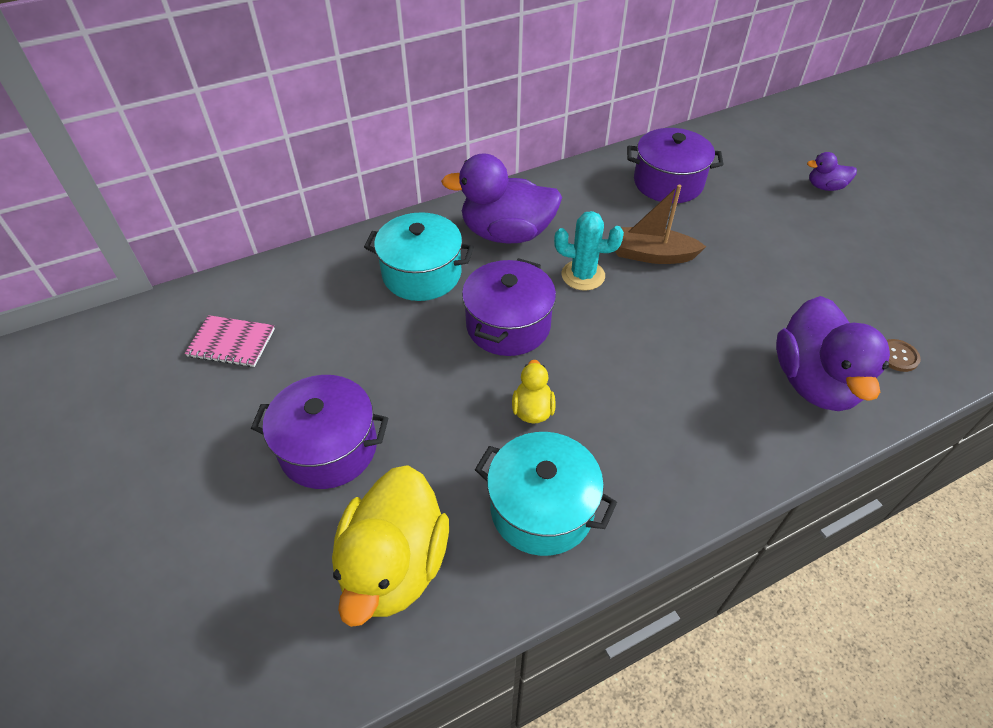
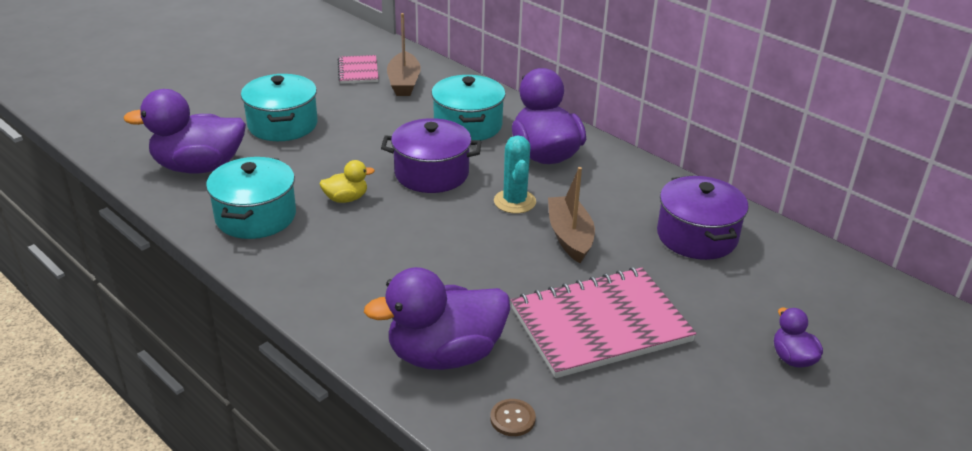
camera: 70 degrees right, 15 degrees down
purple pot [251,375,388,489] -> turquoise pot [241,74,318,141]
yellow duck [332,465,449,627] -> purple duck [123,89,246,174]
none -> brown boat [387,13,421,96]
none -> pink notebook [511,267,697,378]

